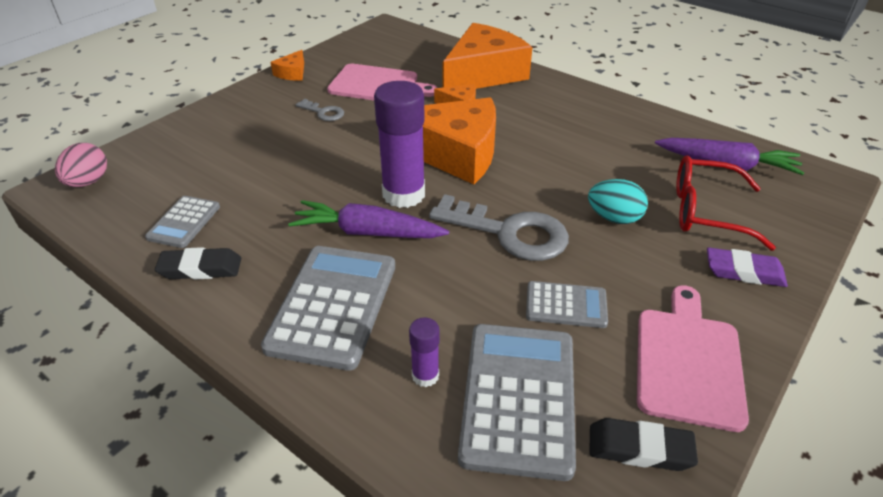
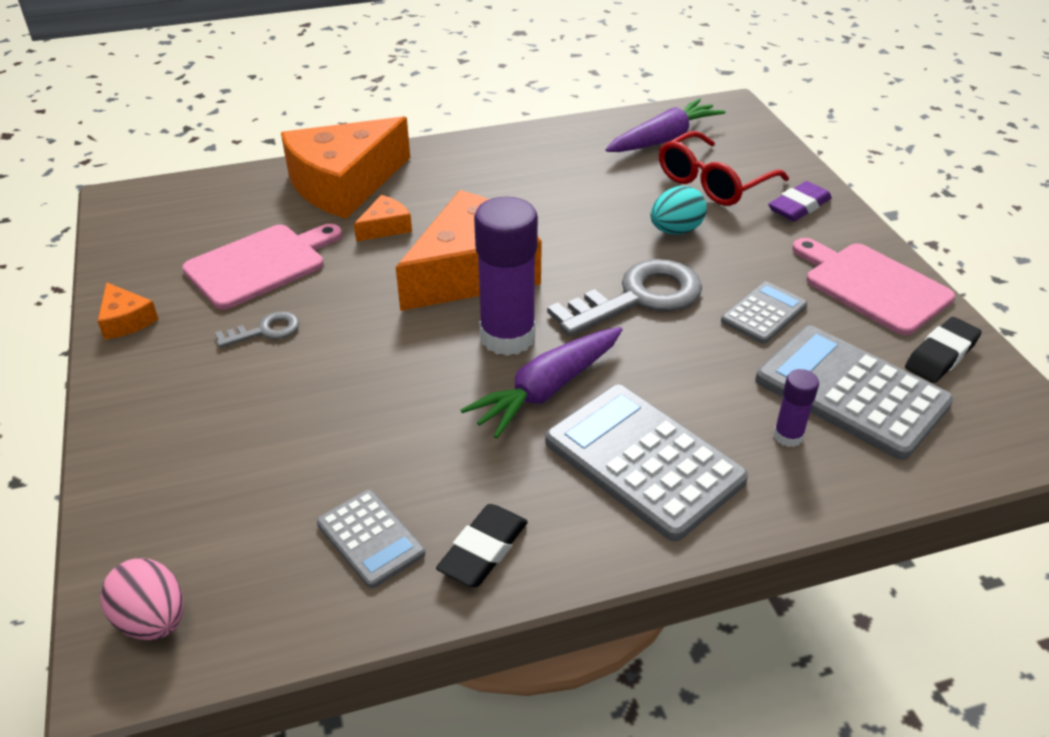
camera: 55 degrees left, 0 degrees up
orange cheese [443,23,533,89] -> orange cheese turned 120 degrees counterclockwise [281,116,410,219]

